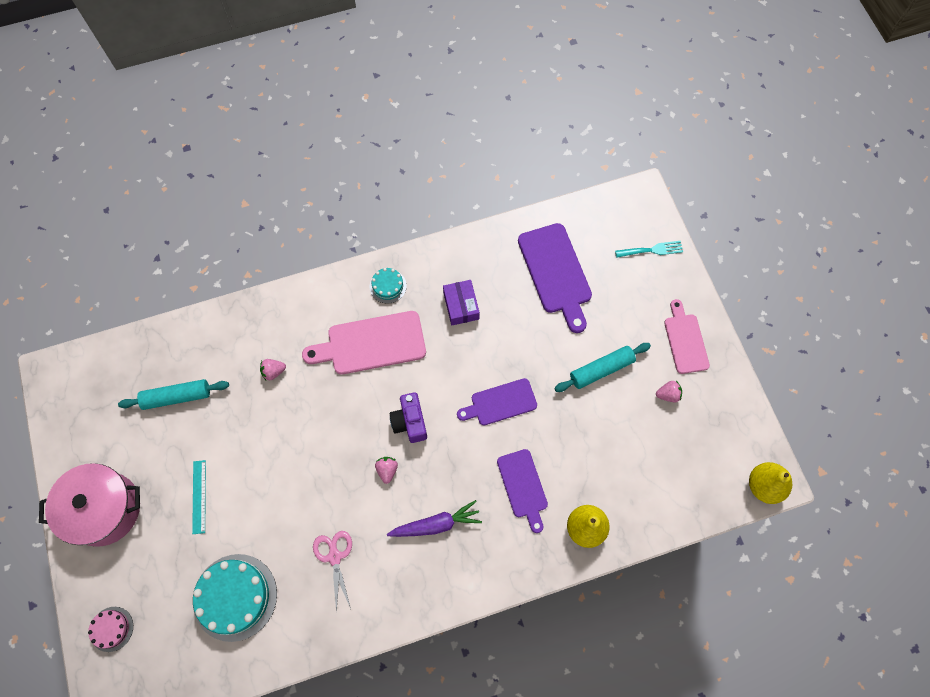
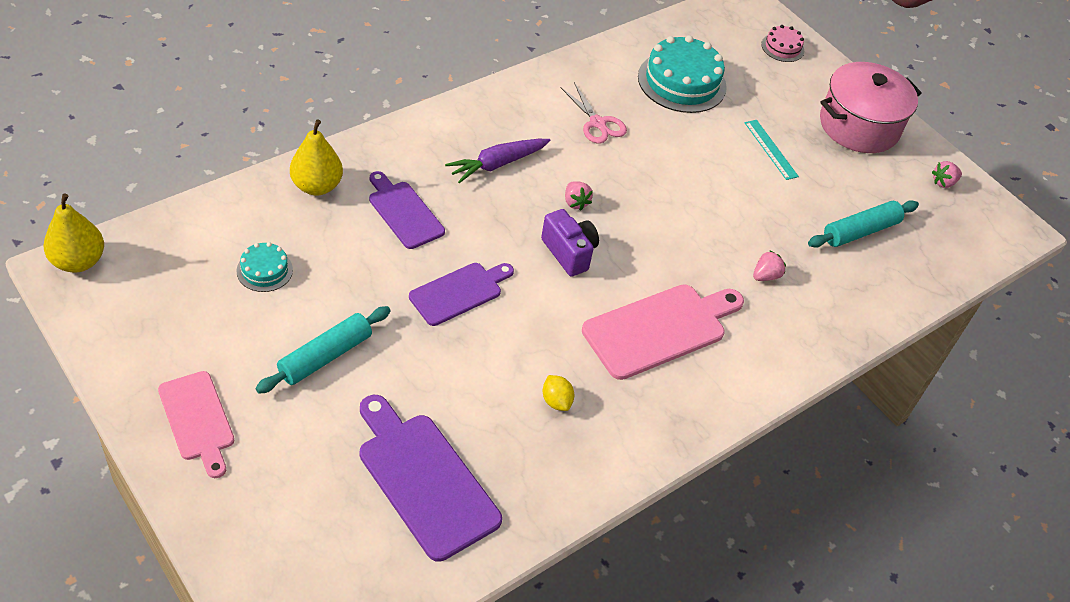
camera: 155 degrees right, 20 degrees down
turquoise cake [369,268,407,304] -> turquoise cake moved to [237,242,293,292]
purple box [443,280,480,325] -> yellow lemon [543,375,574,411]
turquoise fork [615,241,683,258] -> none
pink strawberry [656,381,682,402] -> pink strawberry moved to [932,161,962,188]

